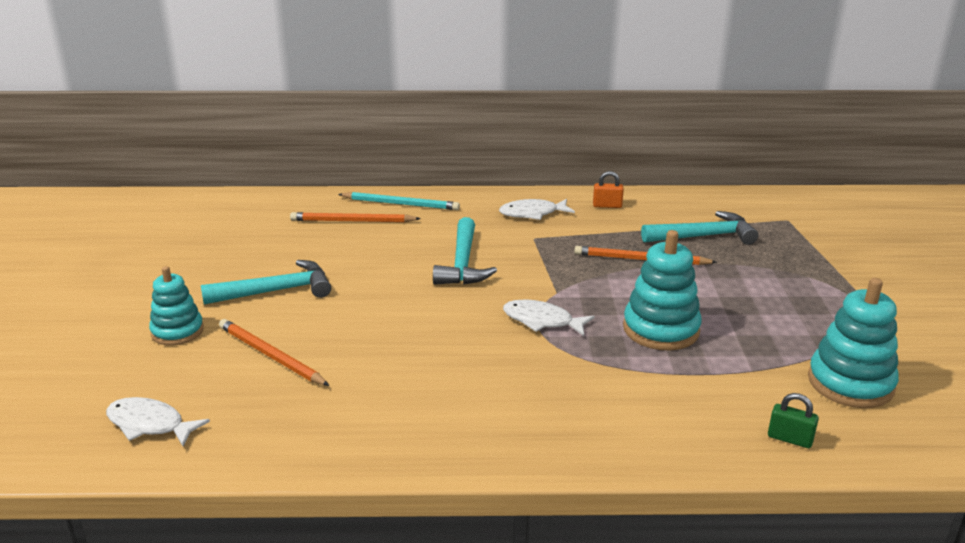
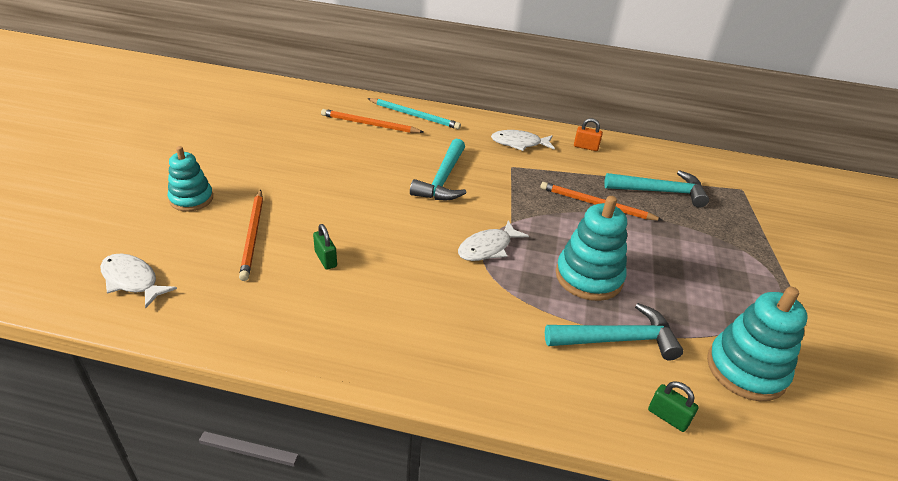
camera: 10 degrees right, 10 degrees up
turquoise hammer [201,260,331,305] -> turquoise hammer moved to [545,303,683,360]
orange pencil [219,319,330,386] -> orange pencil turned 150 degrees counterclockwise [239,189,263,281]
white fish [503,299,595,336] -> white fish turned 75 degrees counterclockwise [458,220,529,261]
none -> green padlock [313,224,337,270]

